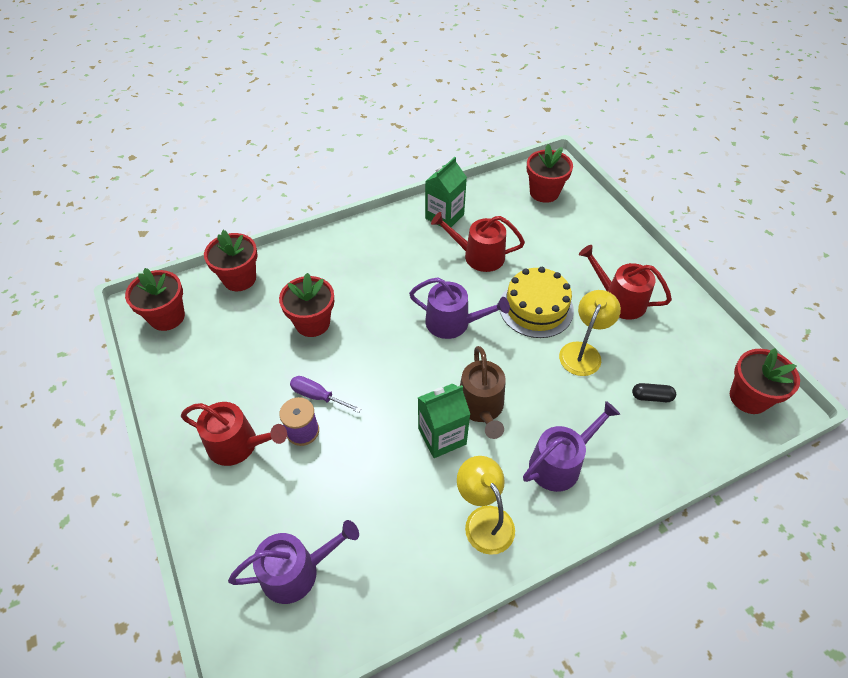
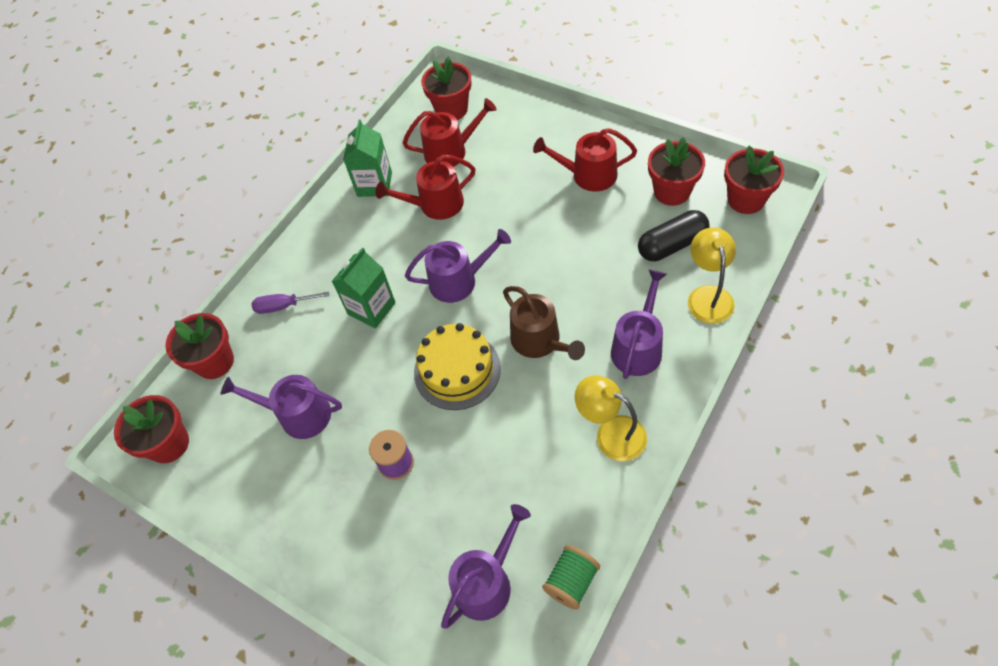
camera: 25 degrees left, 5 degrees up
red watering can [181,402,287,466] -> red watering can moved to [403,98,497,167]
red flower pot [279,273,334,337] -> red flower pot moved to [648,137,705,206]
purple screwdriver [290,376,362,413] -> purple screwdriver moved to [252,292,330,314]
green carton [418,383,470,458] -> green carton moved to [331,248,396,329]
yellow cake [500,267,574,338] -> yellow cake moved to [414,323,501,410]
yellow lamp [559,290,621,376] -> yellow lamp moved to [688,227,736,324]
black capsule [632,383,676,402] -> black capsule [638,210,710,261], size x1.84
none -> purple watering can [221,375,342,439]
none -> green spool [542,545,600,610]

